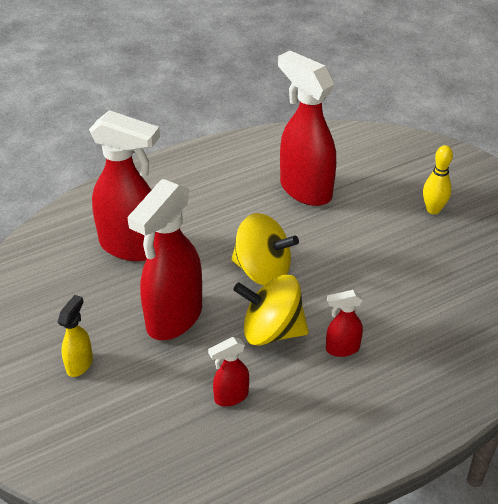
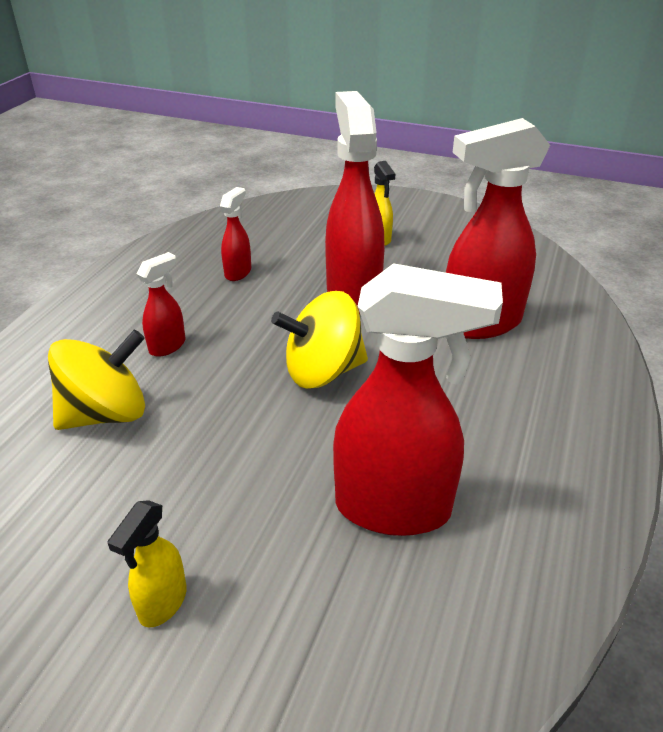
camera: 140 degrees right, 5 degrees down
yellow spinning top [233,275,309,346] -> yellow spinning top moved to [48,330,145,430]
yellow bowling pin [423,145,453,214] -> yellow spray bottle [107,500,187,628]

